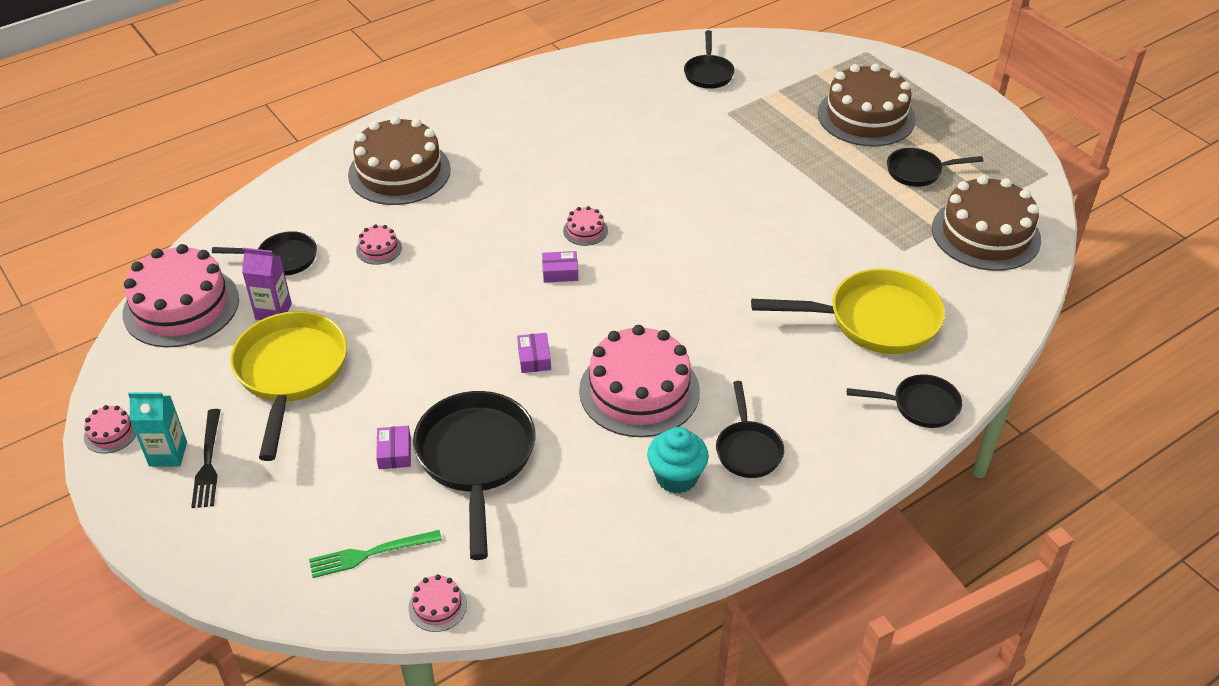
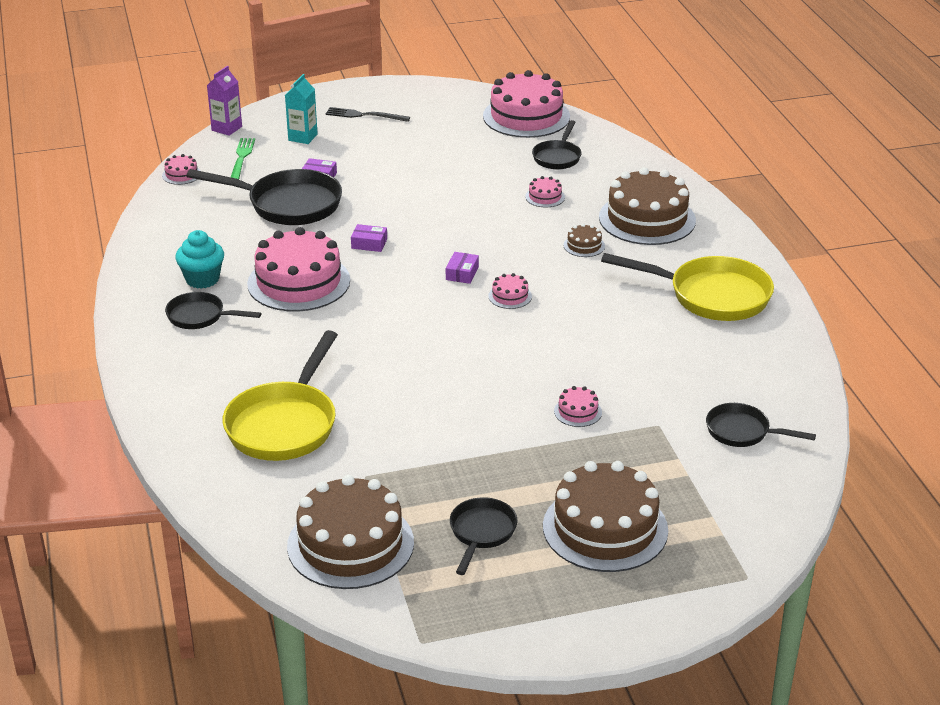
camera: 110 degrees right, 10 degrees down
pink cake [84,405,136,454] -> pink cake moved to [554,386,602,427]
turquoise carton [128,392,187,466] -> turquoise carton moved to [285,74,318,144]
yellow pan [230,311,347,461] -> yellow pan moved to [601,253,774,321]
purple carton [242,248,292,320] -> purple carton moved to [207,66,242,136]
black pan [847,374,962,428] -> none
none -> brown cake [564,224,605,257]

